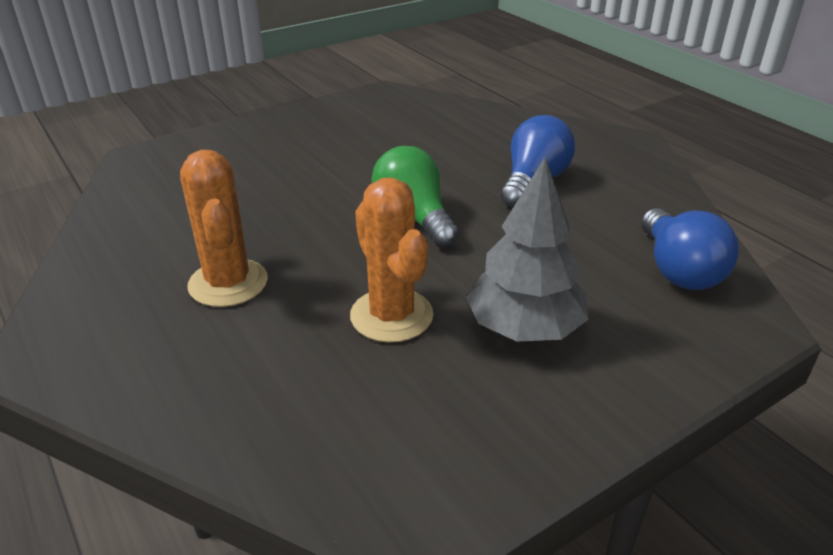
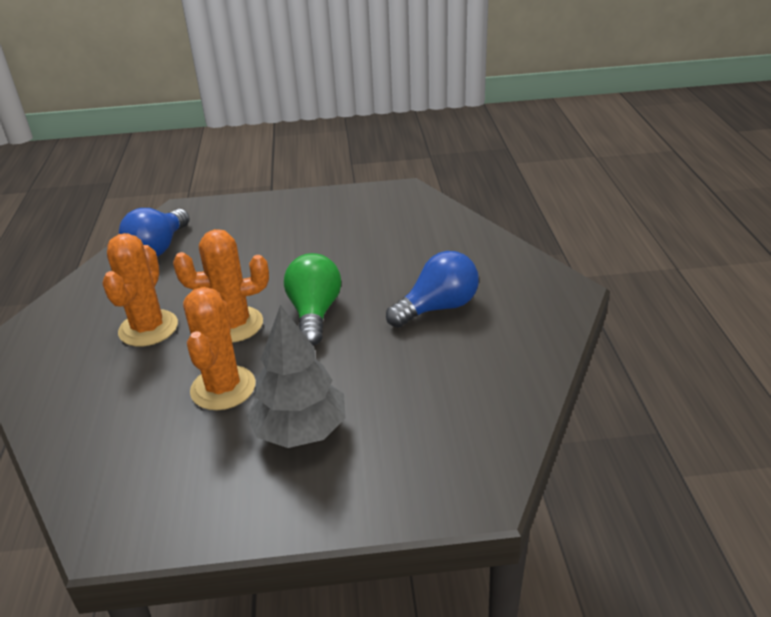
camera: 30 degrees right, 0 degrees up
blue light bulb [641,208,739,290] -> blue light bulb moved to [119,208,190,257]
none -> orange cactus [173,229,269,343]

